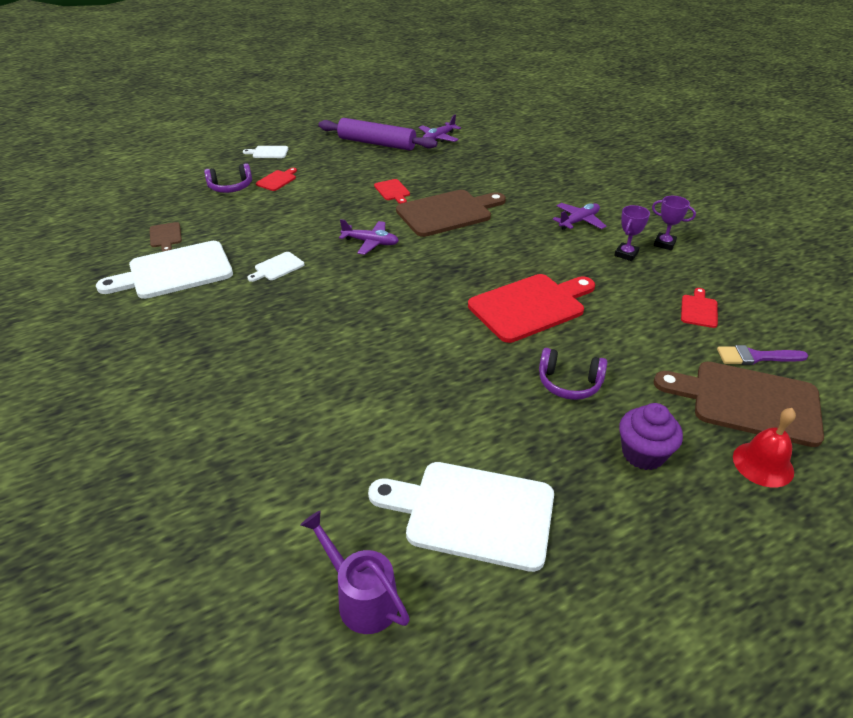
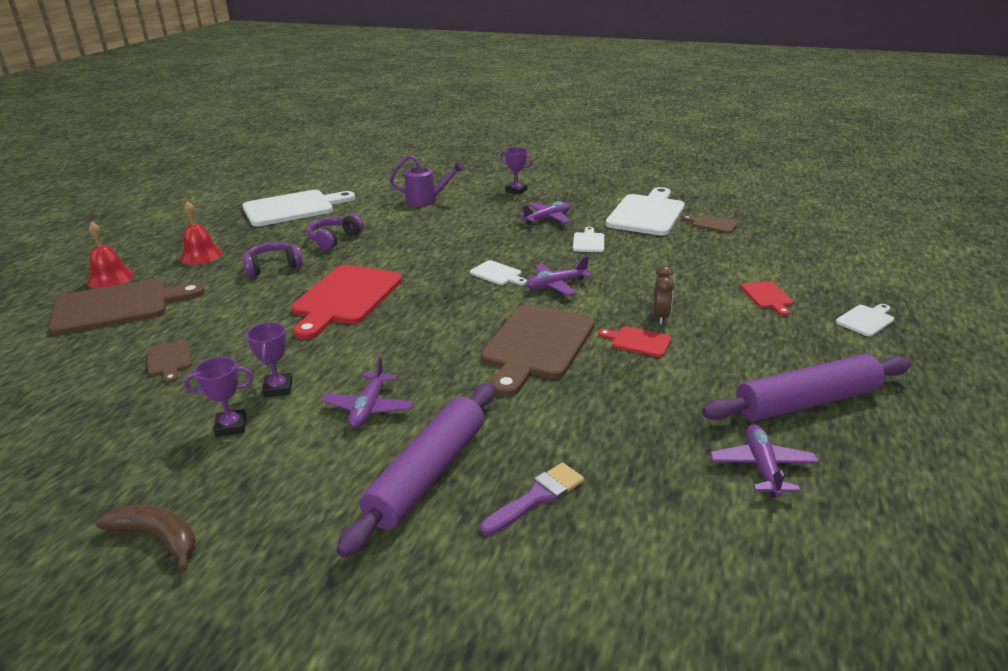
camera: 140 degrees right, 10 degrees down
purple headphones [204,163,252,193] -> purple headphones moved to [307,214,364,250]
purple watering can [300,511,410,634] -> purple watering can moved to [390,155,465,207]
purple cupcake [619,403,683,470] -> red bell [179,201,223,265]
red cutting board [681,288,718,328] -> brown cutting board [147,340,192,383]
purple brush [717,345,808,365] -> purple brush moved to [480,462,584,536]
none -> brown banana [96,505,196,572]
none -> purple rolling pin [336,383,495,558]
none -> white cutting board [470,260,527,285]
none -> purple trophy [500,147,533,195]
none -> purple plane [518,201,571,225]
none -> brown clock [653,266,674,325]

